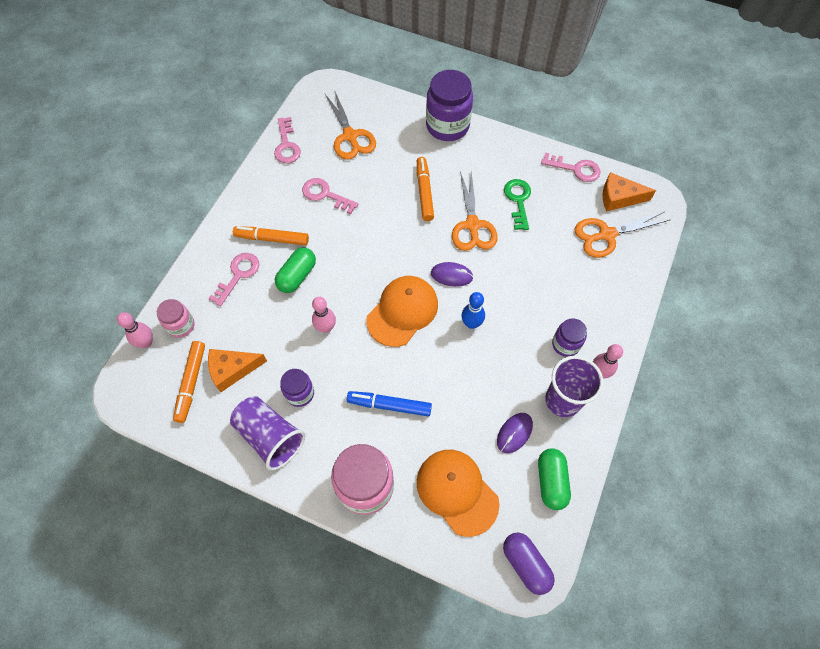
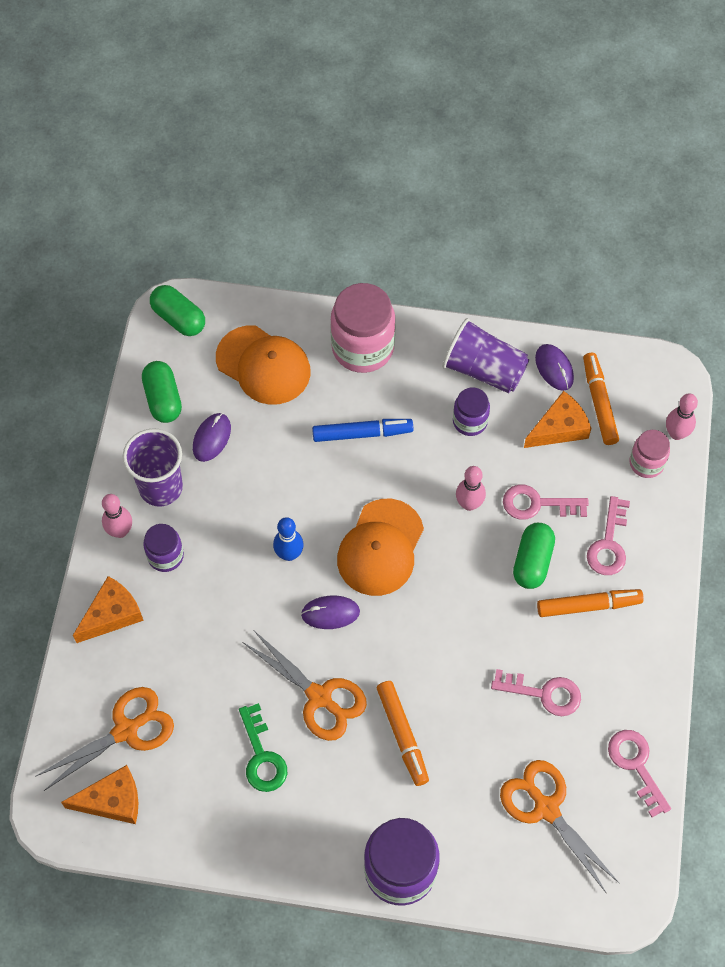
camera: 165 degrees right, 0 degrees up
orange scissors [452,171,498,251] -> orange scissors turned 150 degrees clockwise [242,631,367,741]
purple capsule [503,533,555,595] -> green capsule [150,285,205,336]
pink key [541,152,600,182] -> pink key moved to [503,485,589,520]
none -> orange cheese [73,576,144,643]
none -> purple mouse [535,344,574,391]

